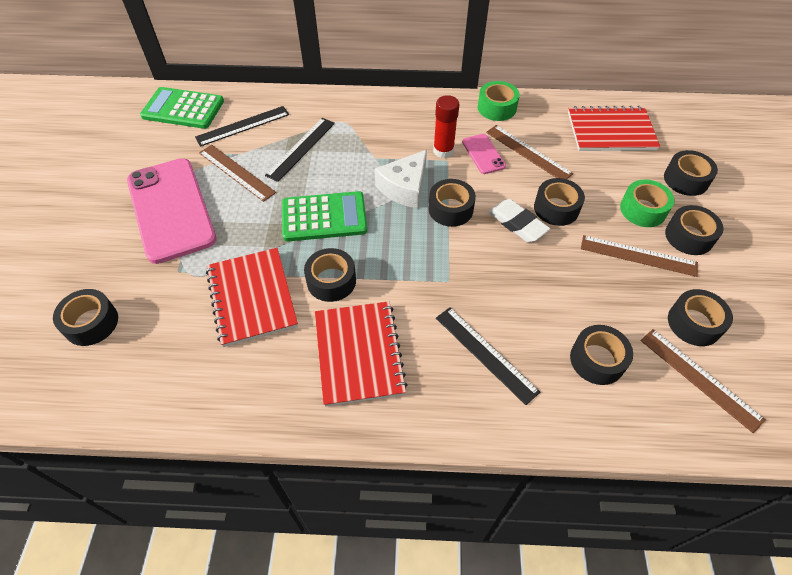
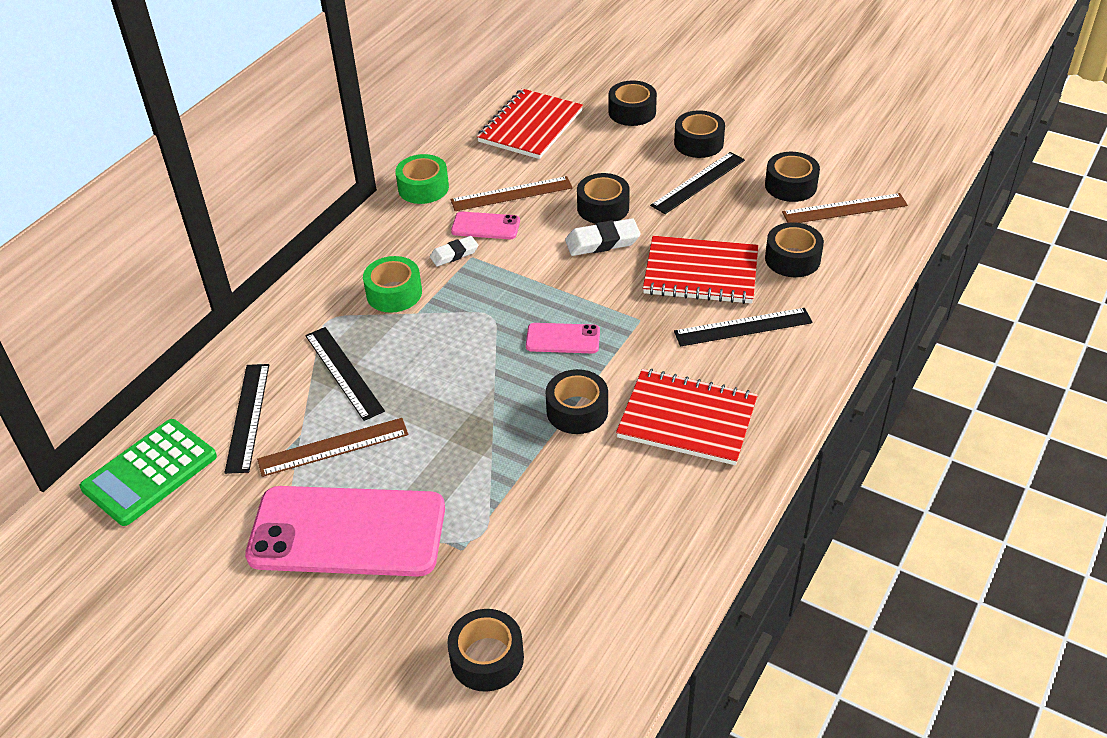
camera: 60 degrees left, 10 degrees down
red notebook [206,248,298,347] -> red notebook moved to [643,236,758,304]
green calculator [282,191,367,242] -> none
white cheese [375,150,427,208] -> none
black tape [428,179,476,227] -> none
red glue stick [433,95,460,158] -> white eraser [430,236,479,266]
brown ruler [581,235,698,277] -> black ruler [650,152,745,214]
green tape [620,179,674,227] -> green tape moved to [363,256,422,313]
none -> pink phone [526,323,600,353]

